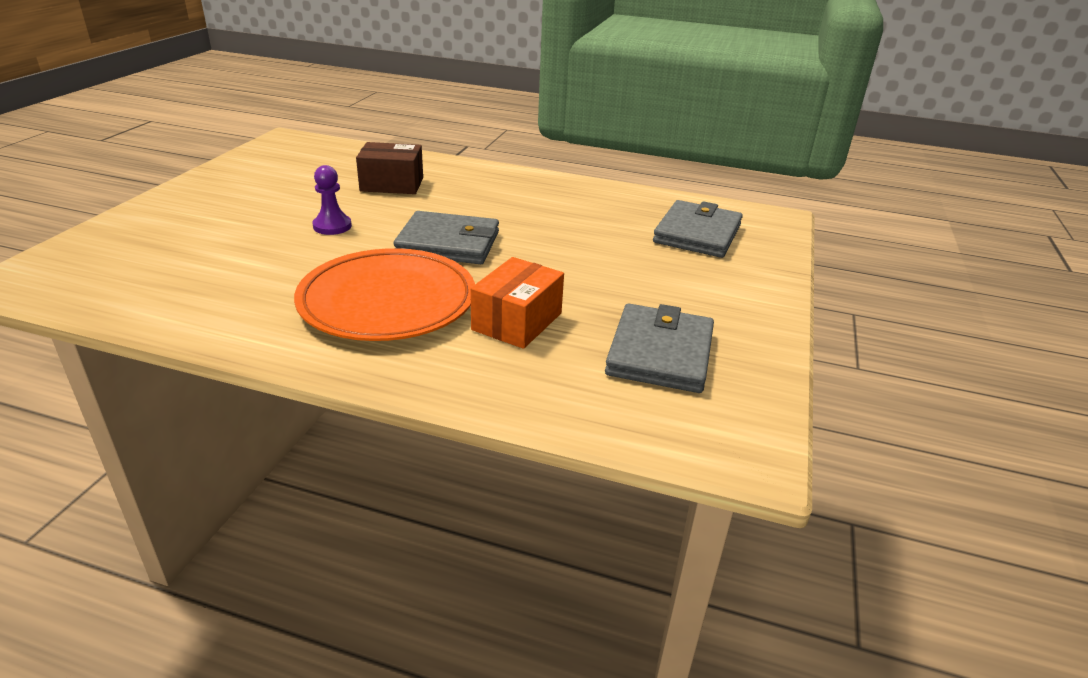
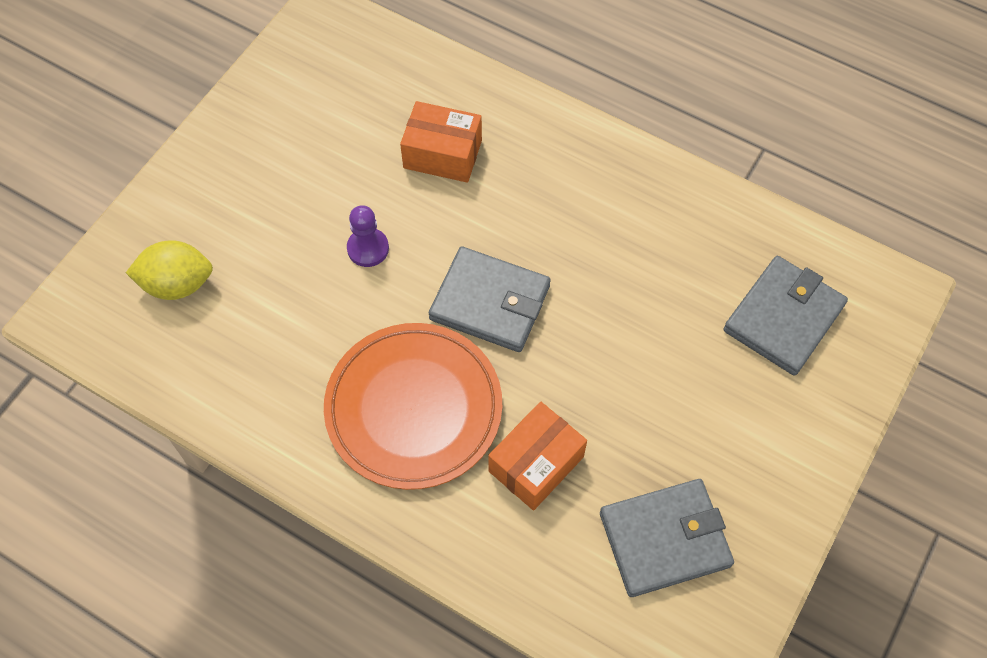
camera: 15 degrees right, 30 degrees up
brown box [356,142,423,194] -> orange box [400,101,482,183]
grey wallet [605,304,714,393] -> grey wallet turned 45 degrees clockwise [600,479,734,597]
none -> yellow lemon [126,240,213,300]

